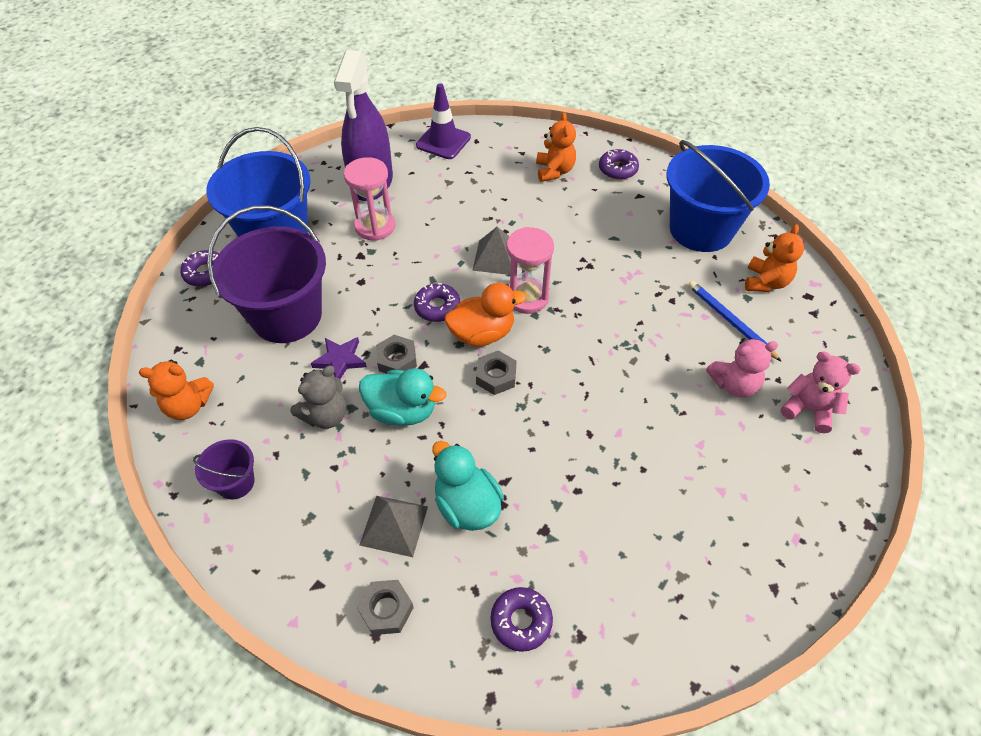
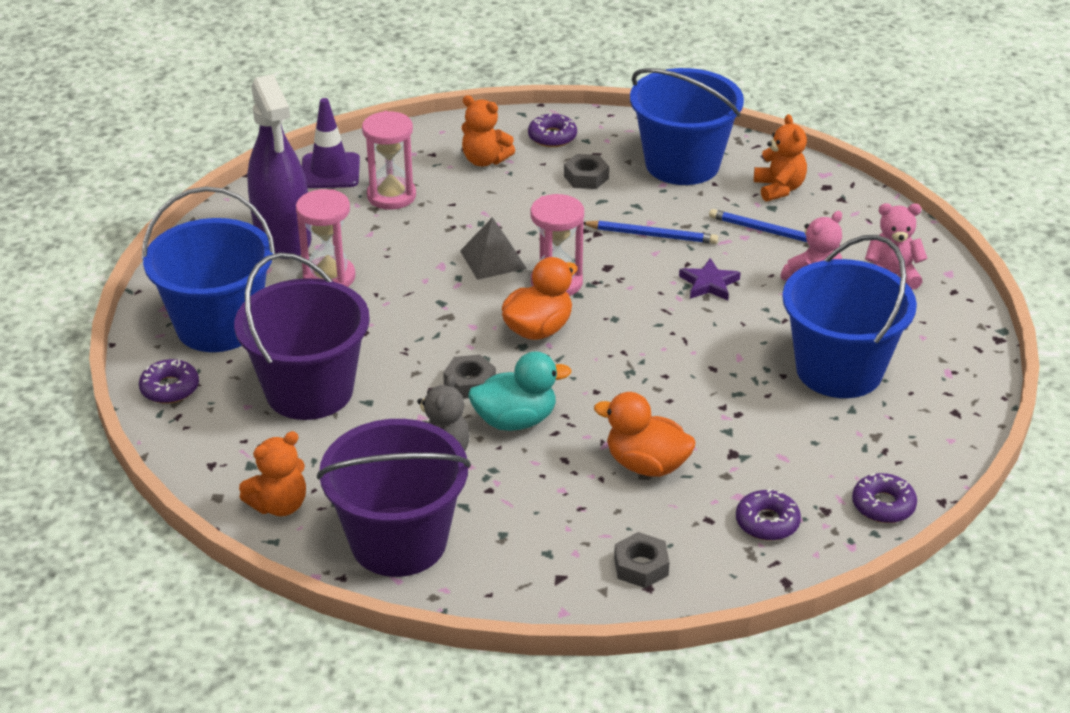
camera: 30 degrees left, 15 degrees down
purple bucket [193,439,255,500] -> purple bucket [317,419,471,577], size x2.20
purple star [311,337,367,379] -> purple star moved to [679,258,741,300]
grey pyramid [359,496,428,557] -> none
purple donut [414,283,460,322] -> purple donut moved to [852,473,917,523]
turquoise duck [432,441,504,531] -> orange duck [594,392,696,477]
grey nut [476,351,517,395] -> grey nut moved to [564,154,609,189]
orange teddy bear [536,112,576,182] -> orange teddy bear turned 150 degrees clockwise [461,95,515,166]
none -> pink hourglass [362,111,416,210]
none -> blue pencil [583,221,718,244]
none -> blue bucket [782,235,917,398]

